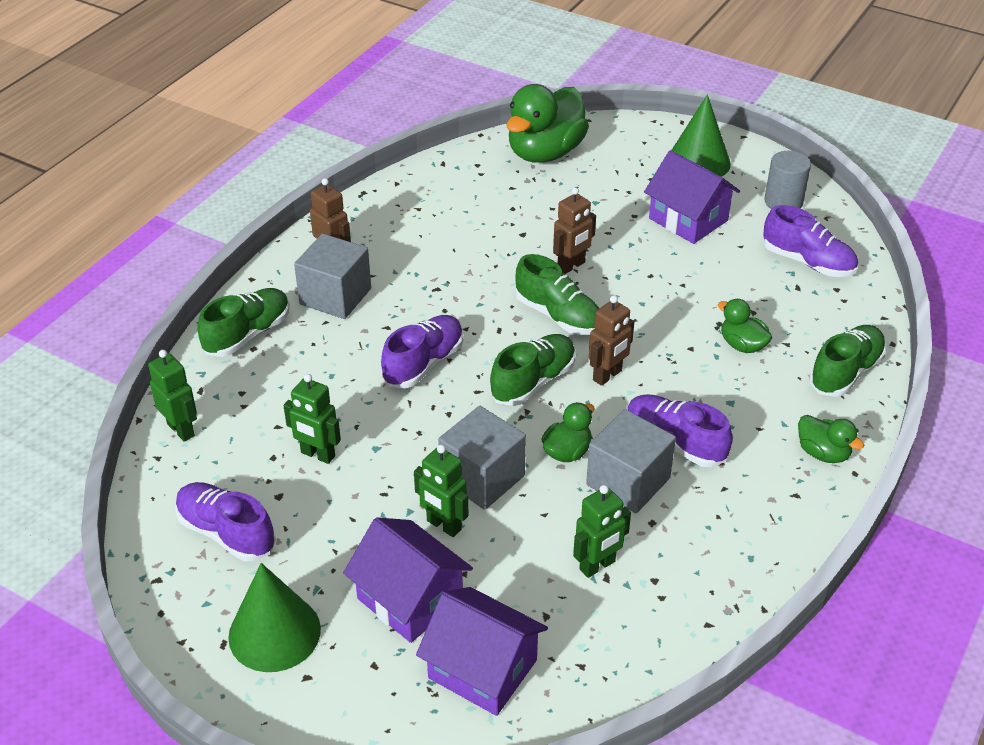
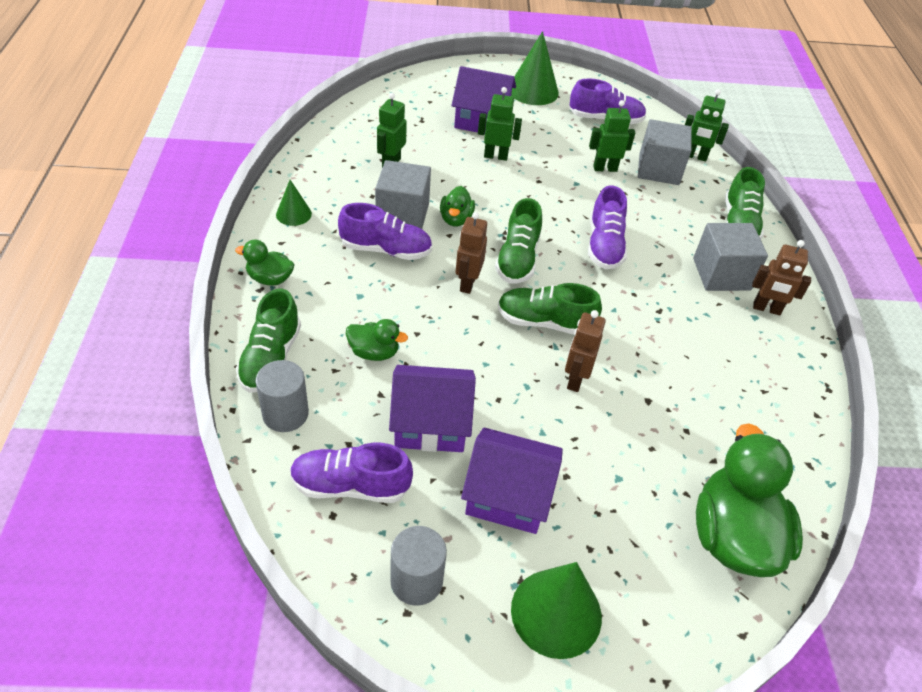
camera: 145 degrees right, 5 degrees up
purple house [416,587,548,716] -> purple house moved to [389,365,476,452]
grey cube [438,406,526,510] -> grey cube moved to [638,119,692,185]
none -> grey cylinder [255,360,309,432]
none -> green cone [276,180,312,226]

